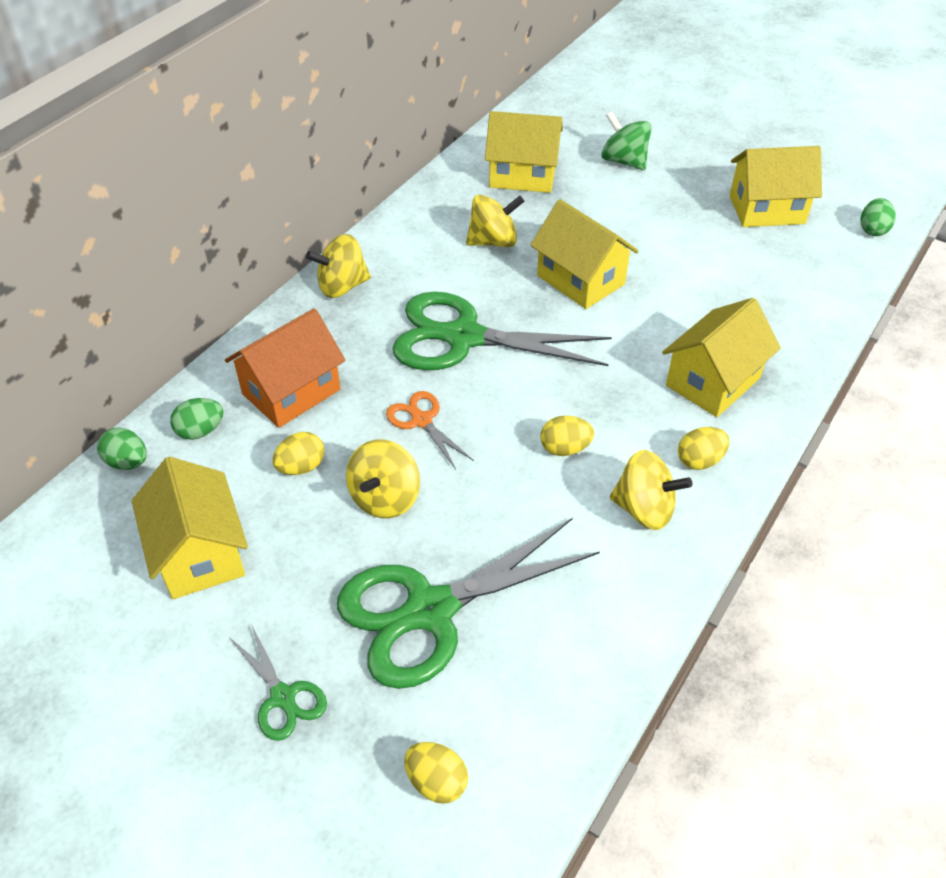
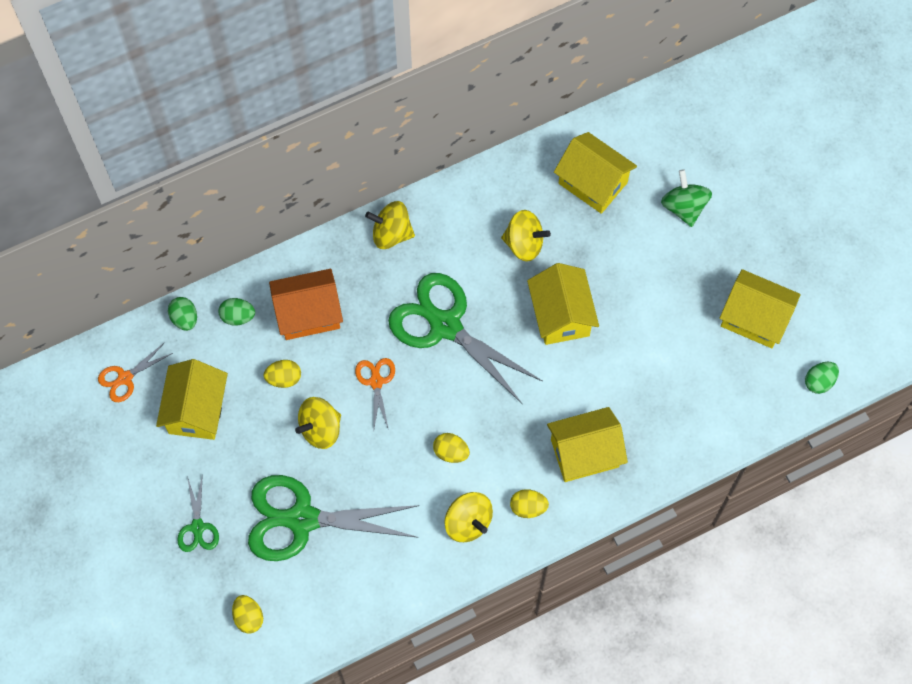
camera: 30 degrees right, 20 degrees up
none -> orange scissors [98,342,173,402]

